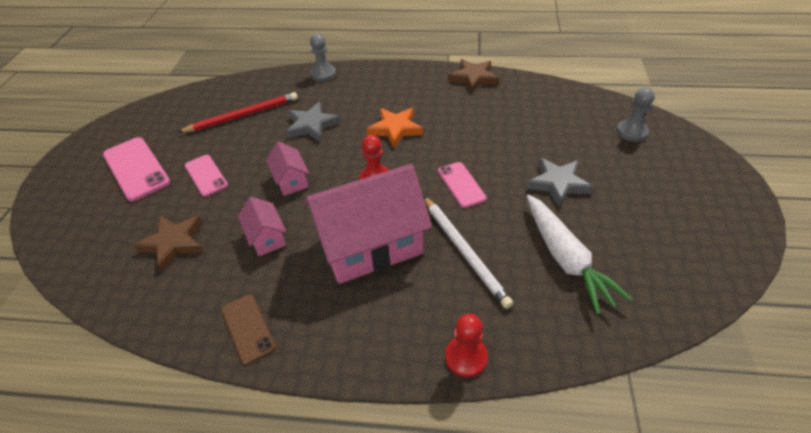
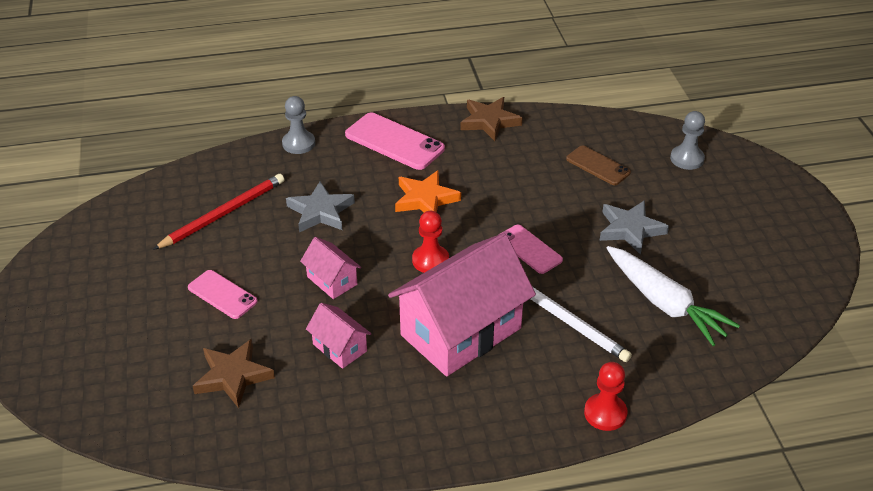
camera: 20 degrees left, 5 degrees down
pink phone [103,137,170,202] -> pink phone moved to [345,113,445,170]
brown phone [221,295,276,365] -> brown phone moved to [566,145,631,185]

